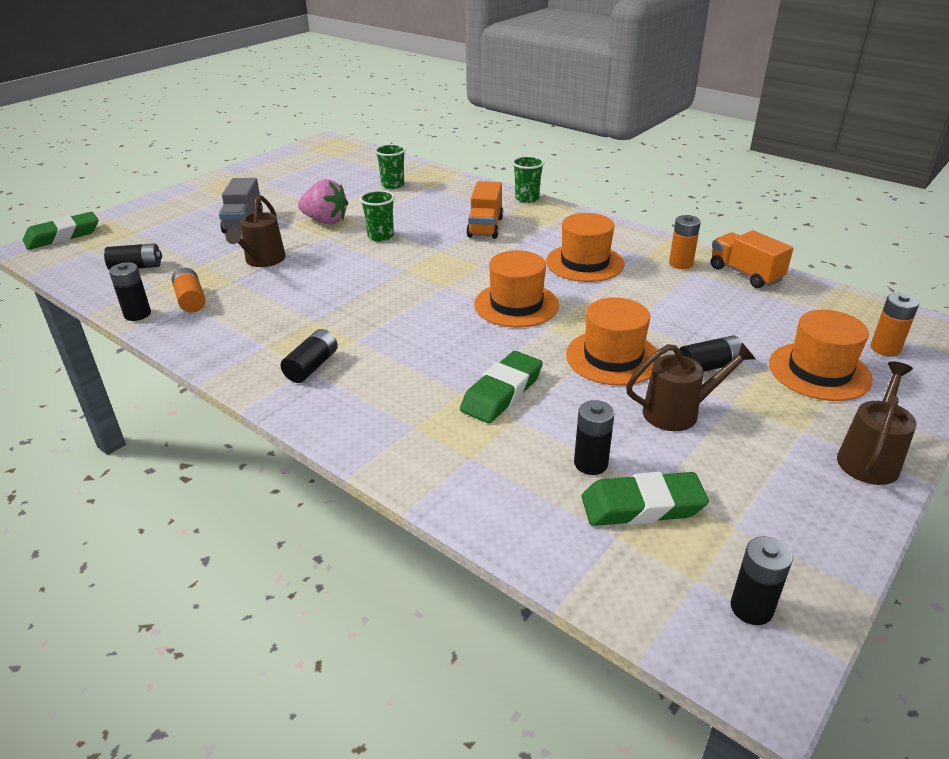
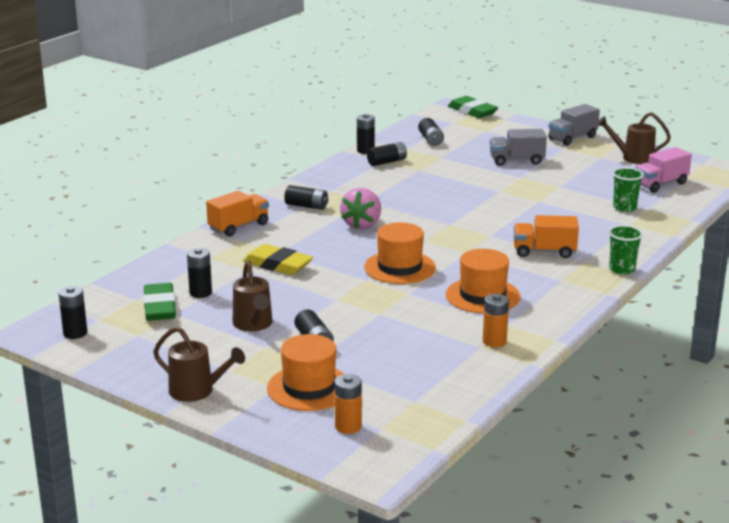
camera: 85 degrees right, 10 degrees down
orange battery [172,268,205,312] -> black battery [367,142,407,166]
brown watering can [226,195,286,267] -> brown watering can moved to [597,112,671,164]
pink strawberry [298,179,348,224] -> pink strawberry moved to [340,188,381,229]
green cup [360,190,395,242] -> none
green eraser [460,351,543,423] -> yellow eraser [243,244,313,275]
orange hat [566,297,661,385] -> none
orange truck [711,230,793,288] -> orange truck moved to [206,191,269,237]
none -> grey truck [548,104,600,146]
none -> pink truck [635,147,692,193]

